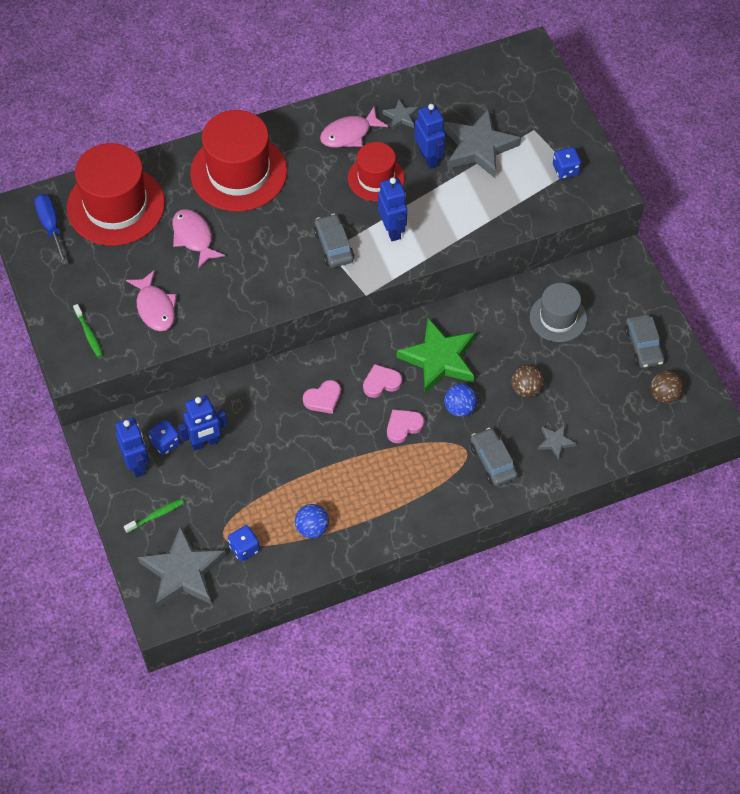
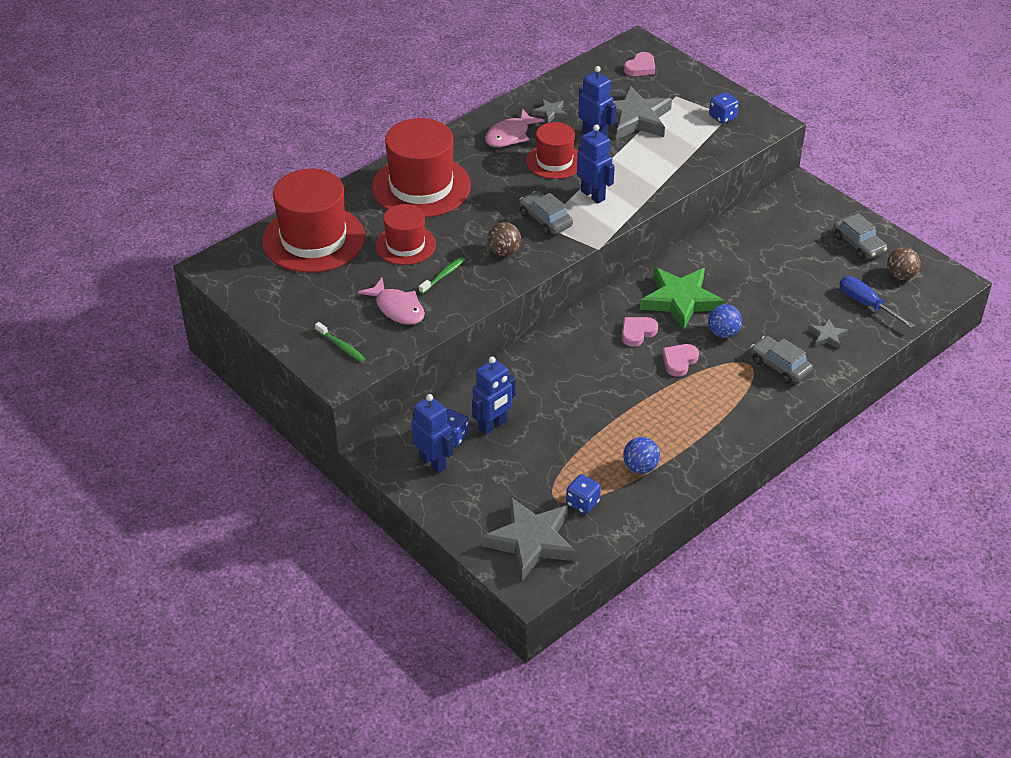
camera: 20 degrees left, 15 degrees down
blue screwdriver [34,194,68,265] -> blue screwdriver moved to [839,276,915,328]
green toothbrush [124,499,184,533] -> green toothbrush moved to [419,257,465,294]
pink fish [172,209,225,269] -> red hat [376,204,436,265]
pink heart [303,380,341,414] -> pink heart moved to [624,52,655,76]
brown ball [511,365,544,398] -> brown ball moved to [487,222,521,256]
grey hat [530,283,587,342] -> none

